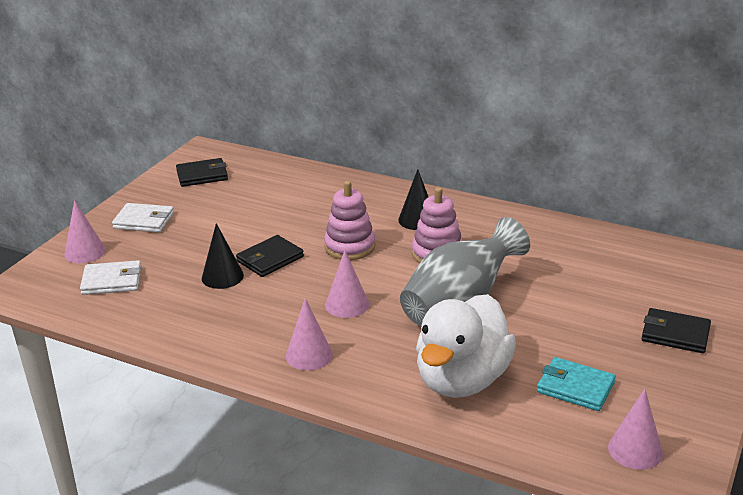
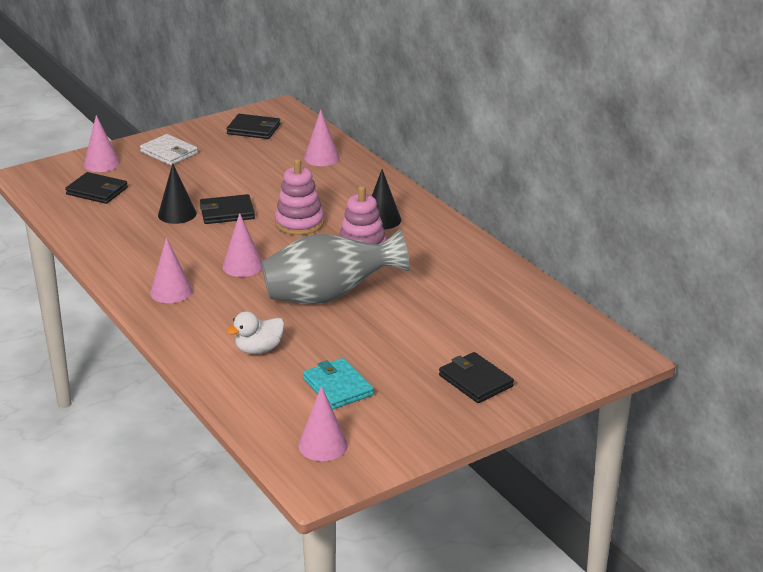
camera: 30 degrees right, 0 degrees up
white wallet [80,260,141,295] -> black wallet [65,172,128,204]
white duck [416,294,516,398] -> white duck [226,311,284,354], size x0.47
none -> pink cone [304,110,340,166]

